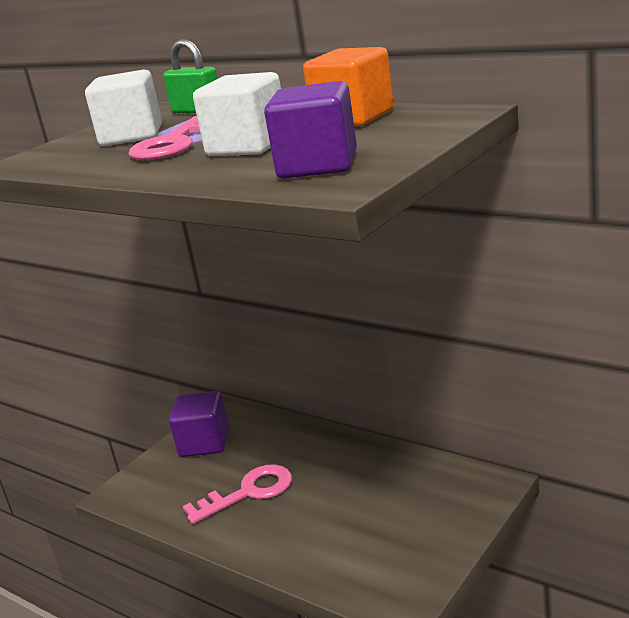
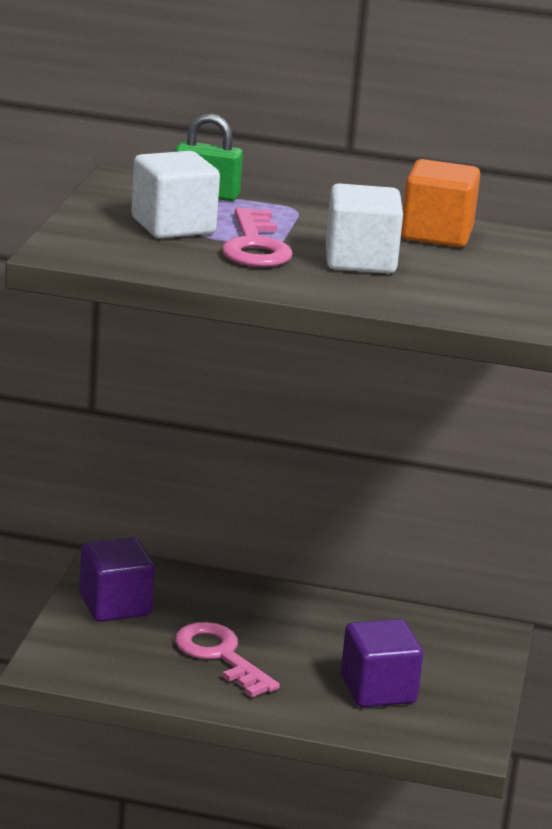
camera: 30 degrees left, 0 degrees up
pink key [183,464,292,524] -> pink key turned 75 degrees counterclockwise [175,622,280,697]
purple cube [264,81,357,178] -> purple cube moved to [341,619,423,707]

